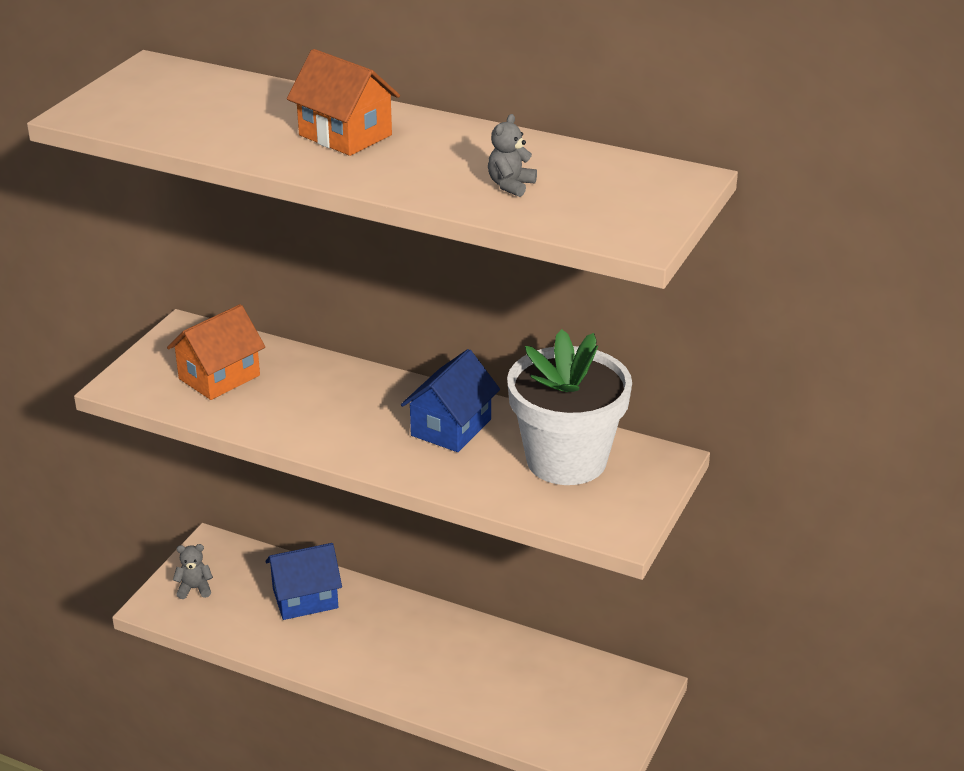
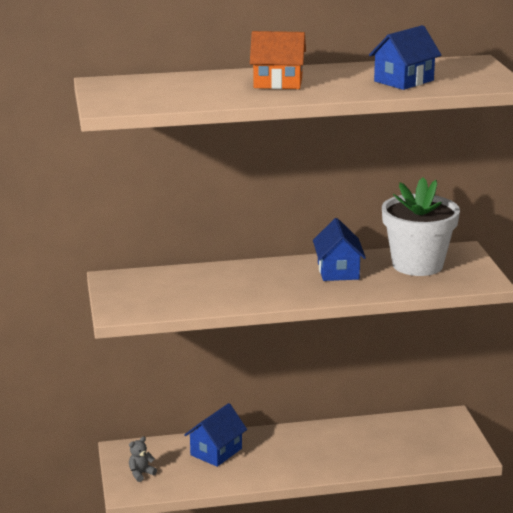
camera: 35 degrees left, 10 degrees down
orange house [167,304,265,400] -> none
grey teddy bear [488,114,537,197] -> blue house [369,25,441,90]

